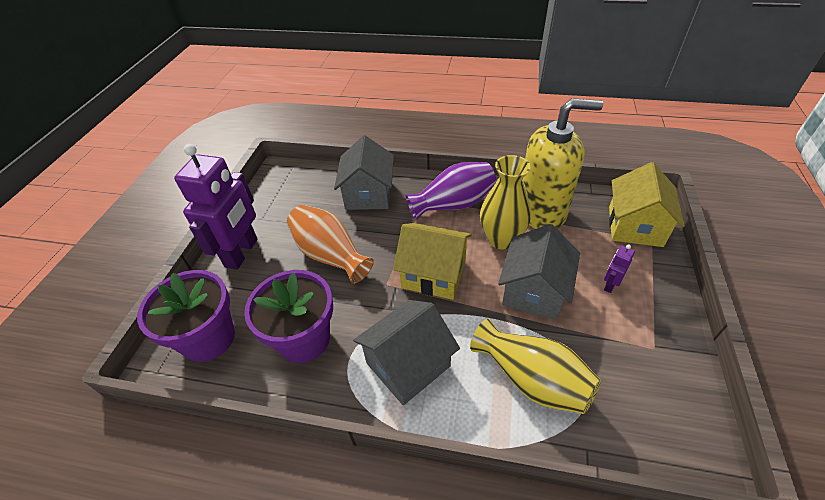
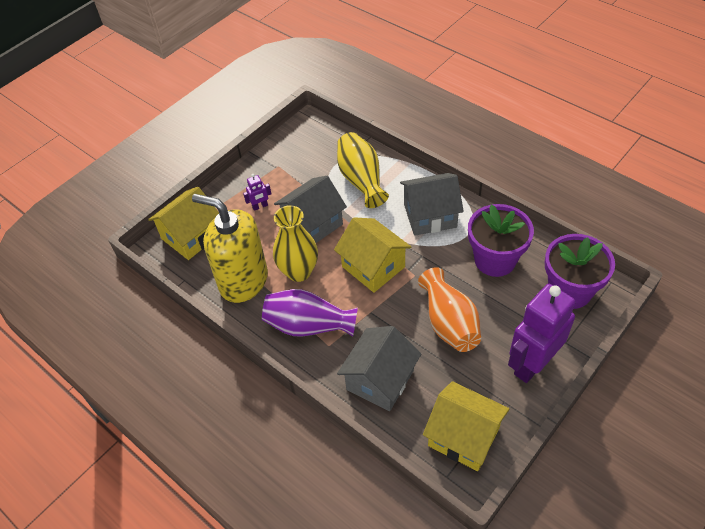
camera: 150 degrees left, 5 degrees up
none -> yellow house [423,381,510,471]

